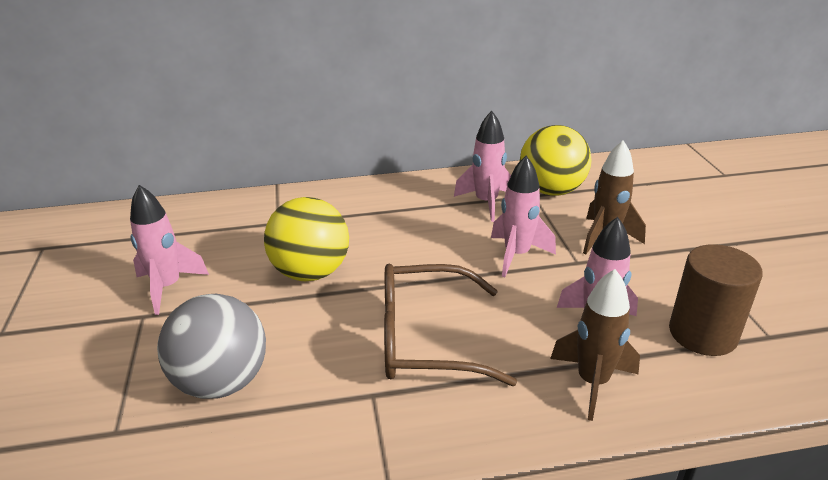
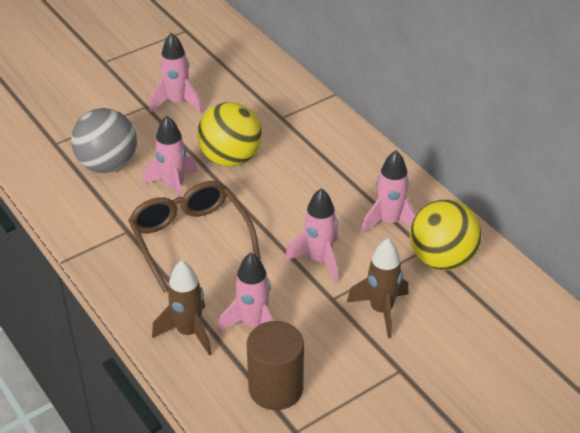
camera: 65 degrees right, 10 degrees up
none -> pink rocket [142,116,197,209]

